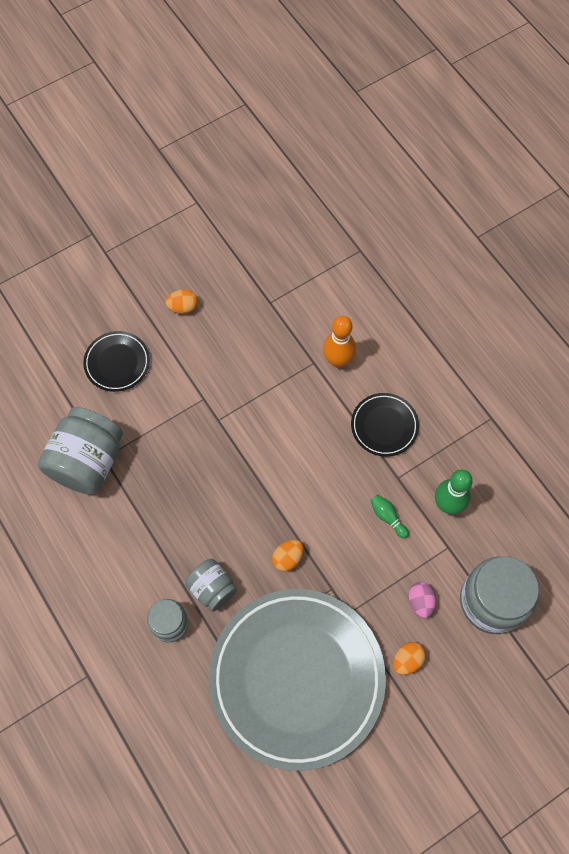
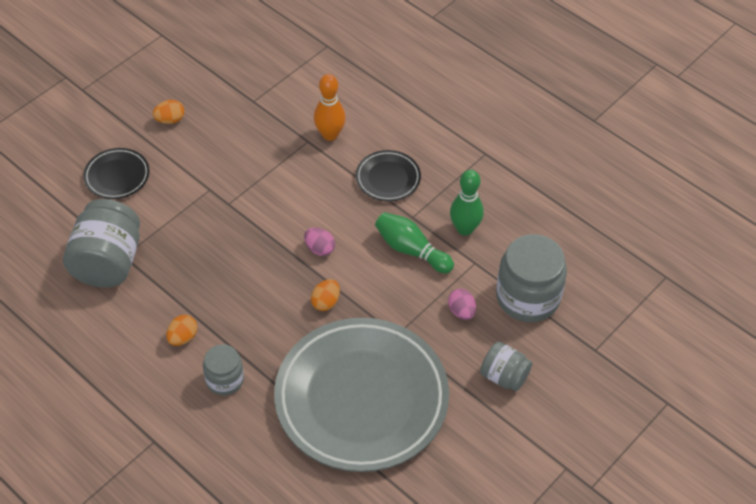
camera: 15 degrees left, 15 degrees down
grey jar [185,559,237,612] -> grey jar moved to [480,342,532,391]
green bowling pin [370,494,409,538] -> green bowling pin [375,212,454,273], size x1.80
orange egg [393,642,426,675] -> orange egg moved to [166,315,197,346]
none -> pink egg [304,228,335,256]

